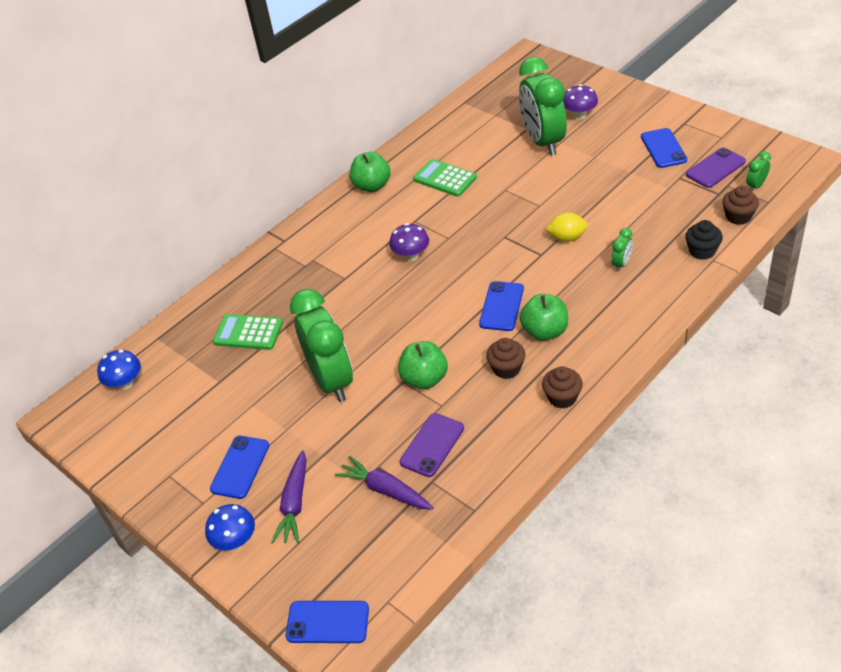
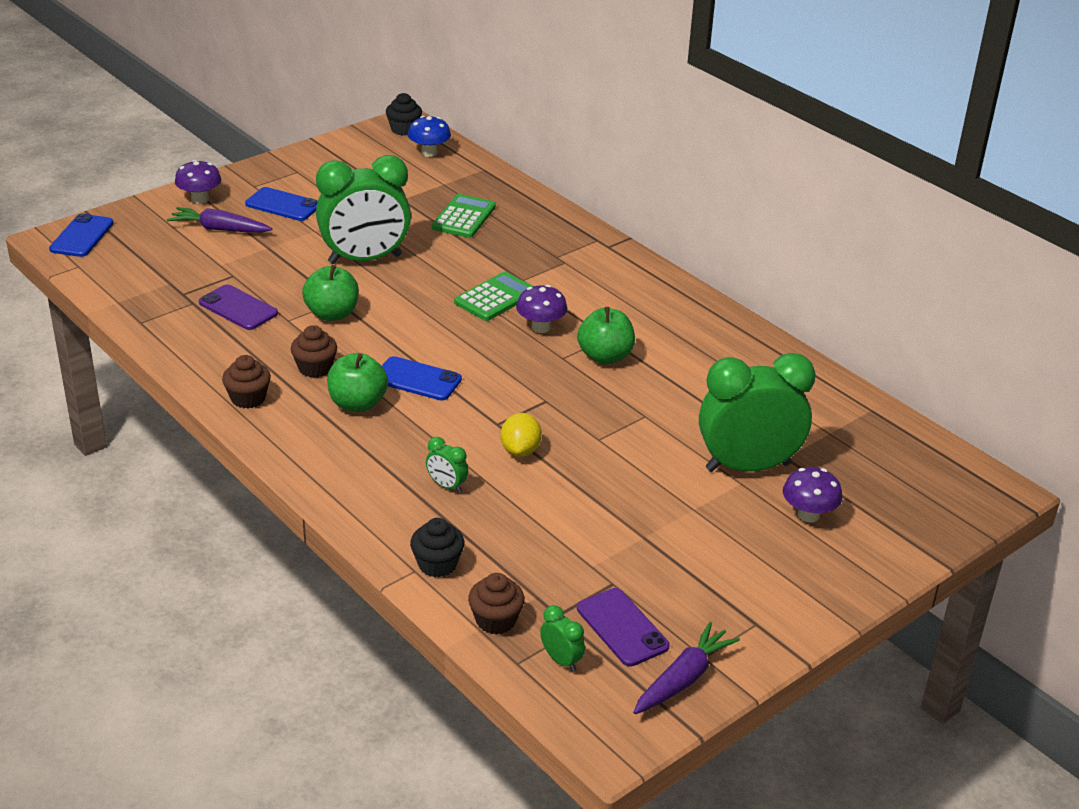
camera: 90 degrees right, 10 degrees down
blue mushroom [205,504,255,550] -> purple mushroom [175,160,221,204]
purple carrot [335,455,434,510] -> purple carrot moved to [633,622,740,714]
green apple [350,152,391,192] -> green apple moved to [577,307,635,364]
green calculator [413,159,477,197] -> green calculator moved to [454,272,533,321]
blue phone [641,128,687,168] -> none
none -> black cupcake [386,93,422,136]

